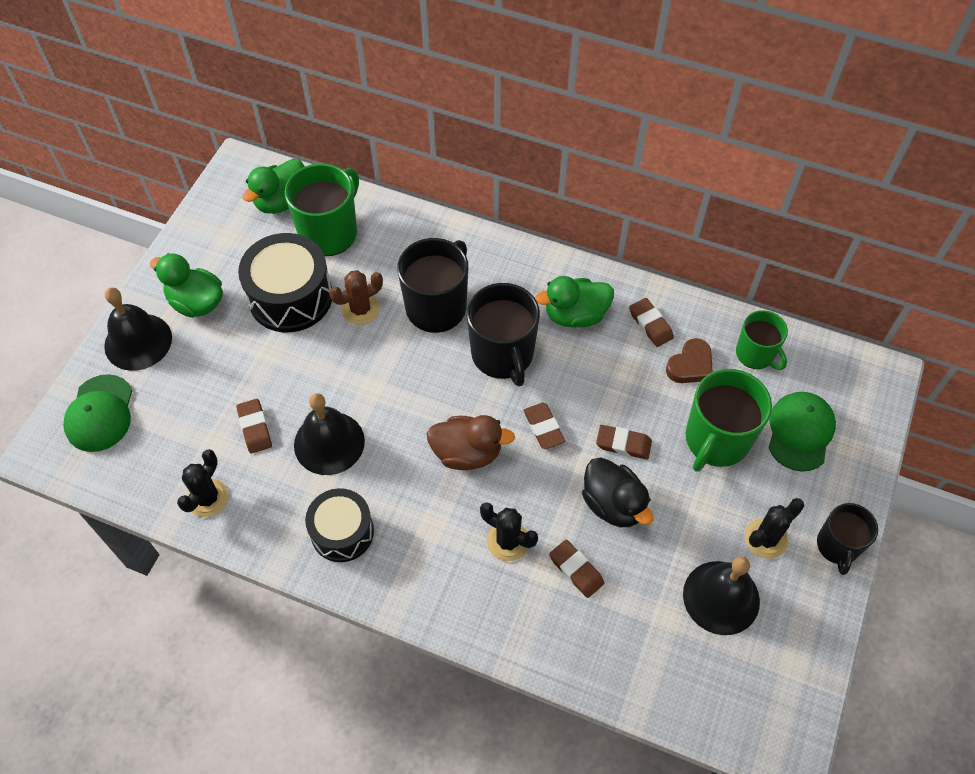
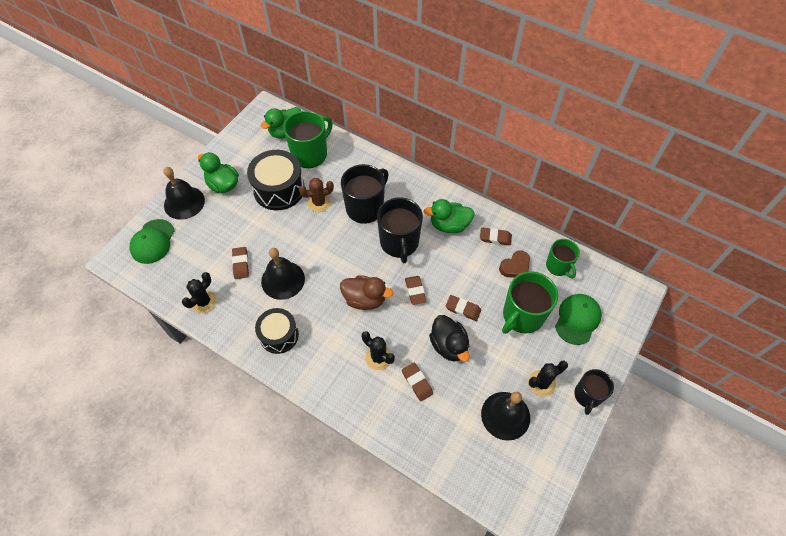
camera: 10 degrees right, 0 degrees up
brown eraser [629,298,674,347] -> brown eraser turned 60 degrees counterclockwise [480,227,512,246]

